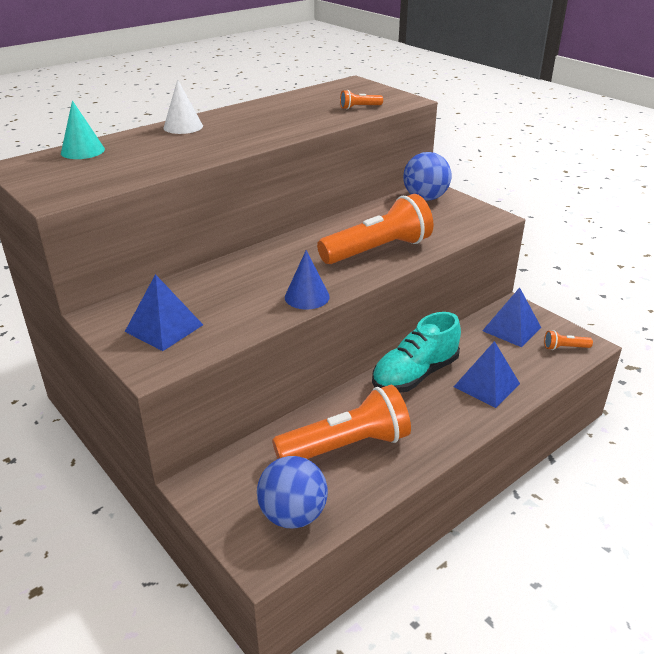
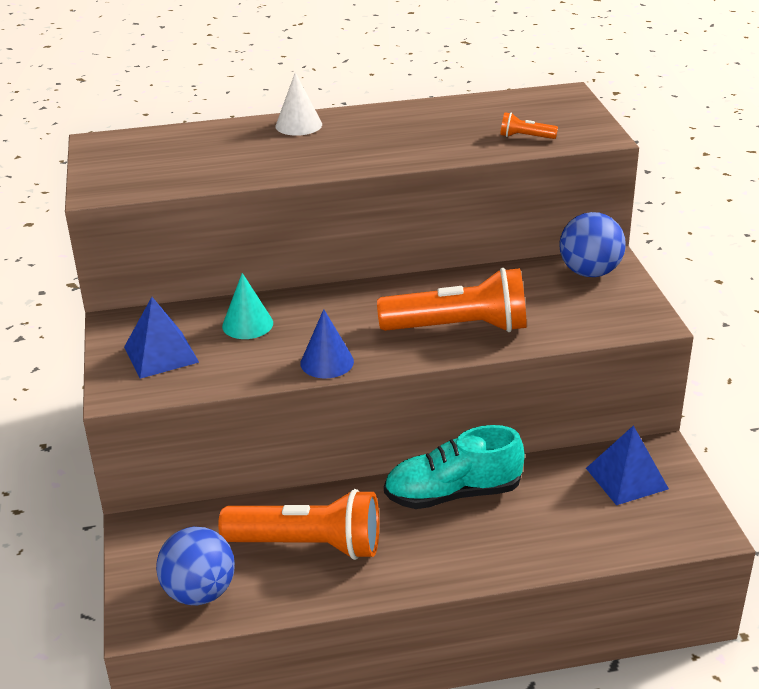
camera: 30 degrees right, 0 degrees up
turquoise cone [61,100,105,159] -> turquoise cone moved to [222,273,273,339]
blue pyramid [454,341,520,408] -> none
orange flashlight [544,330,593,350] -> none

